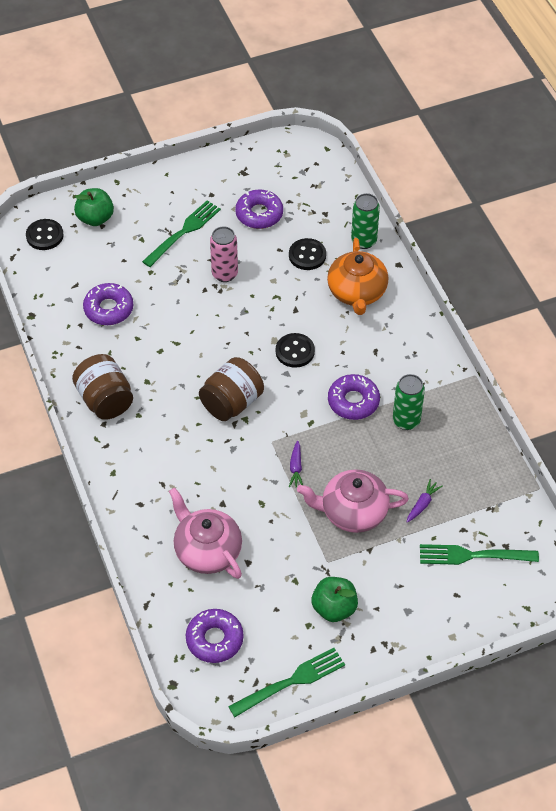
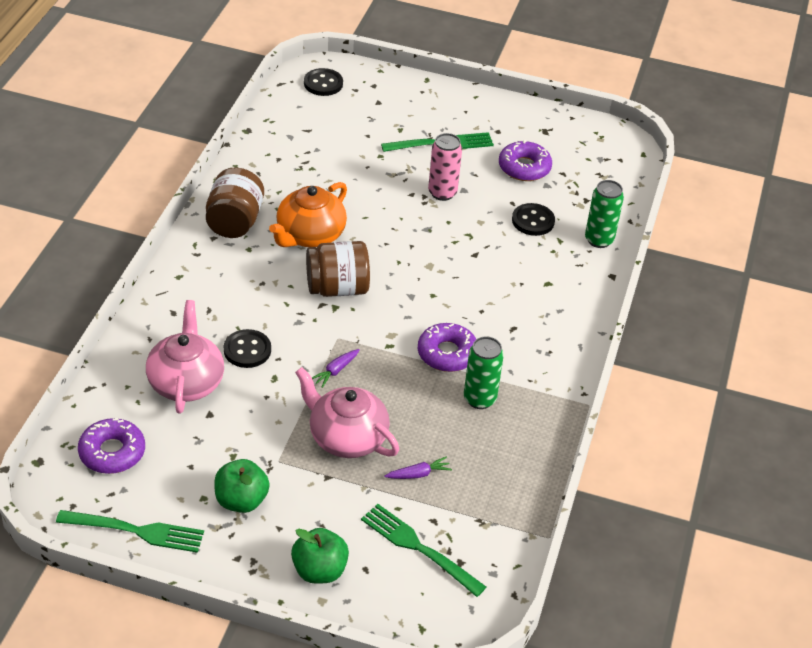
camera: 35 degrees right, 10 degrees down
green apple [74,188,114,226] -> green apple moved to [291,528,349,584]
purple donut [83,283,133,325] -> none
black button [276,333,315,368] -> black button moved to [224,329,271,368]
orange teapot [327,238,388,315] -> orange teapot moved to [269,182,347,247]

